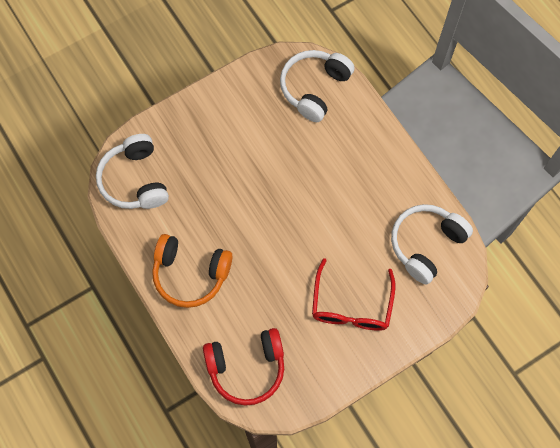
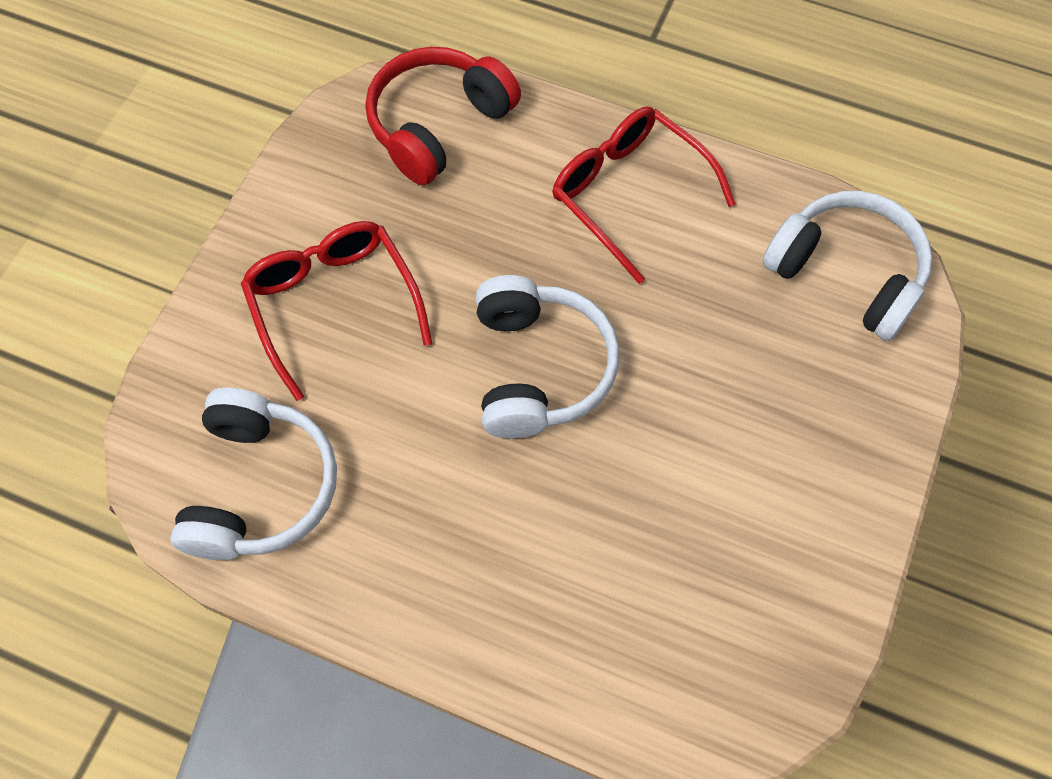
camera: 145 degrees right, 5 degrees down
orange headphones [152,234,232,308] -> red glasses [552,107,736,284]
white headphones [280,50,355,122] -> white headphones moved to [476,275,620,438]

